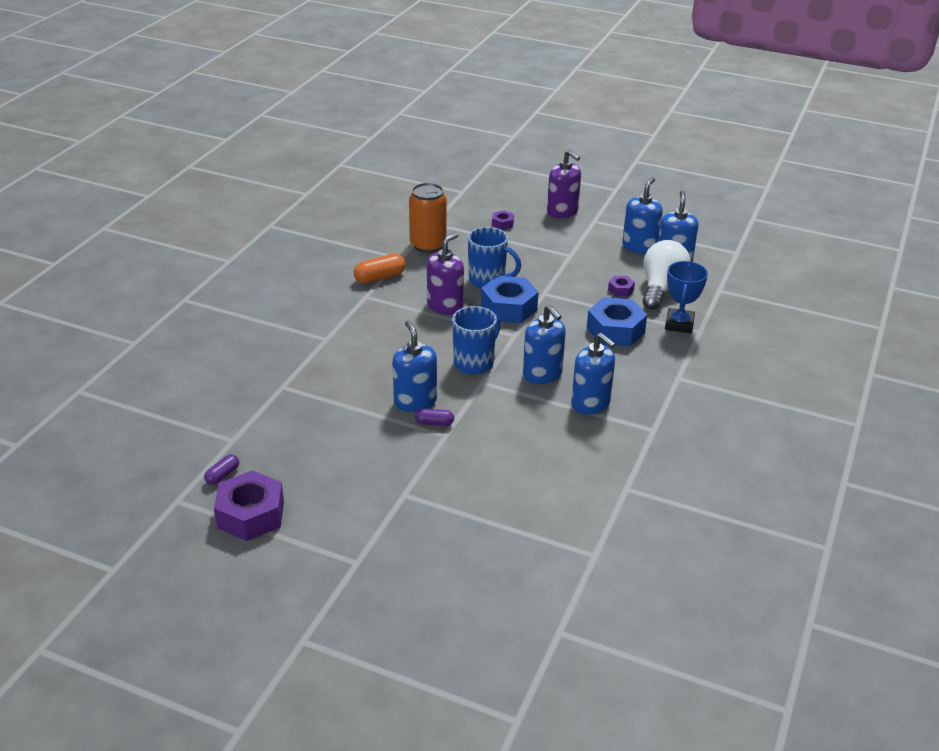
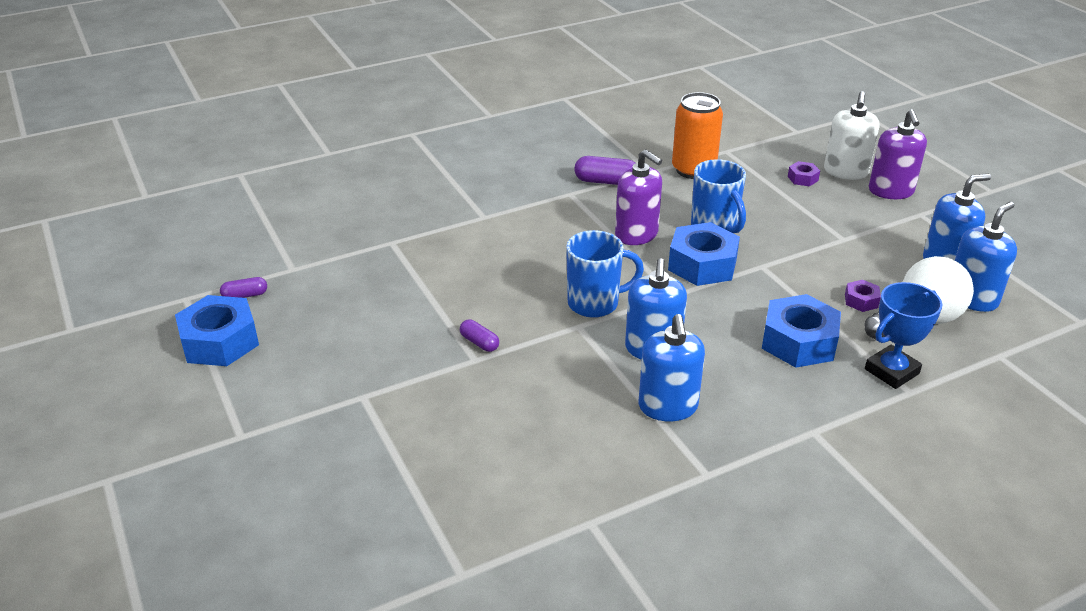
camera: 40 degrees right, 0 degrees up
purple nut [214,470,284,541] -> blue nut [175,295,259,366]
orange capsule [354,254,406,284] -> purple capsule [574,156,635,185]
blue soap dispenser [393,321,437,412] -> none
purple soap dispenser [427,233,464,315] -> purple soap dispenser turned 60 degrees clockwise [615,149,662,245]
none -> white soap dispenser [824,91,879,180]

